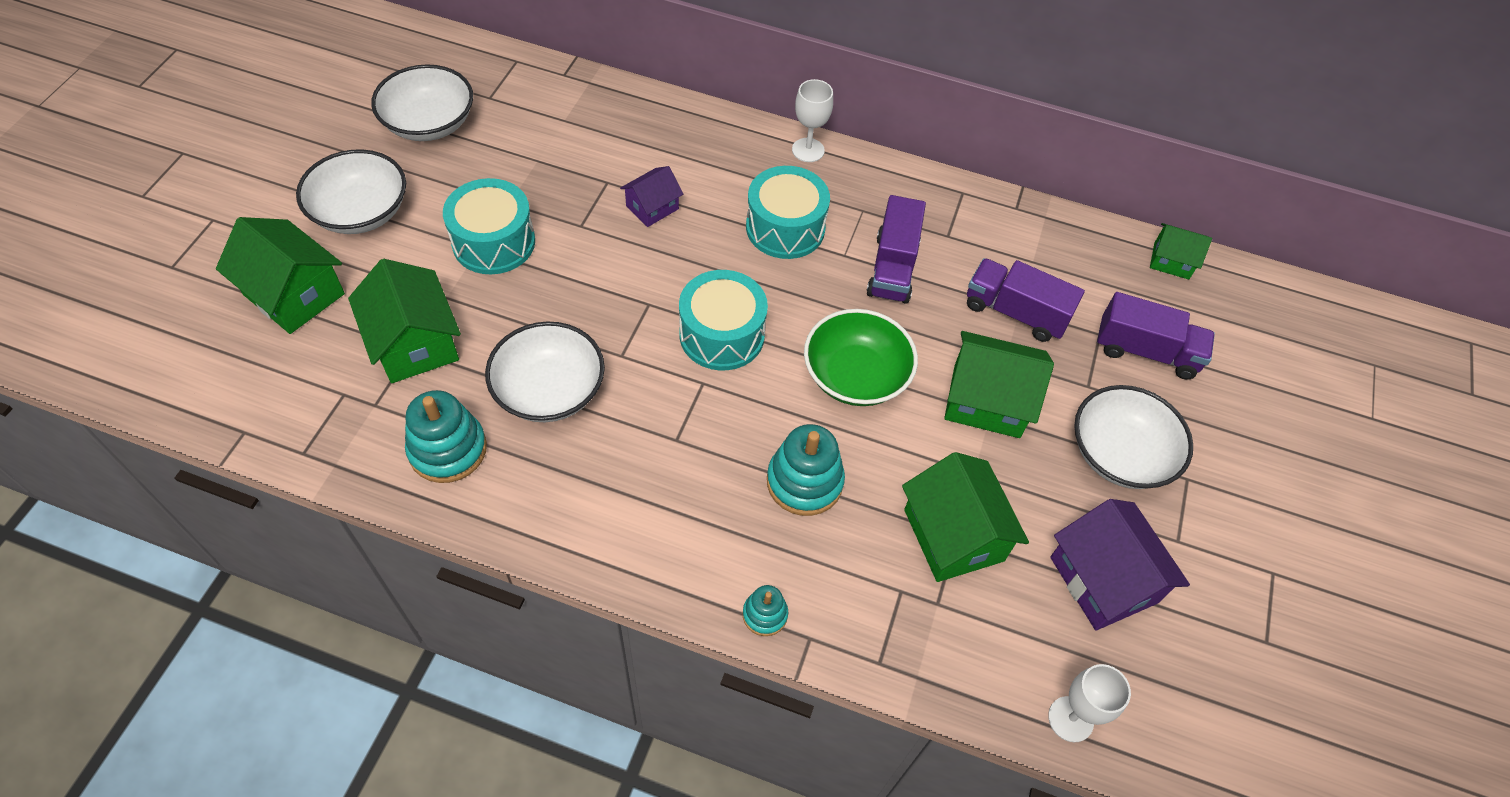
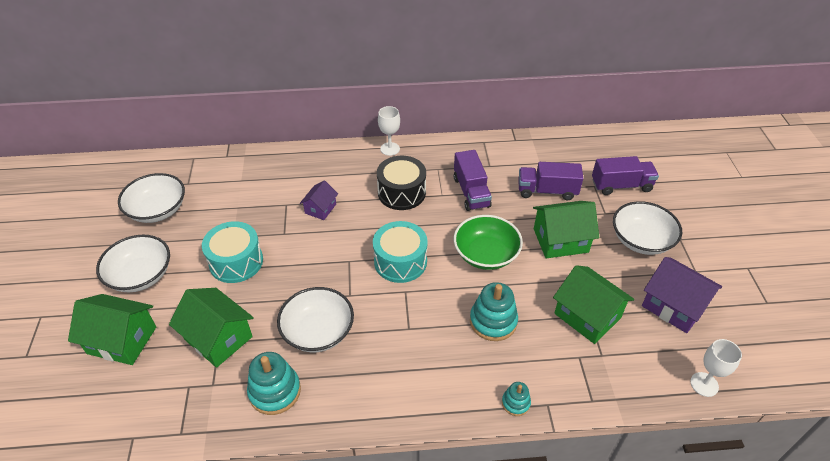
camera: 20 degrees left, 10 degrees down
turquoise drum [746,166,830,259] -> black drum [377,156,426,210]
green house [1150,223,1212,280] -> none

